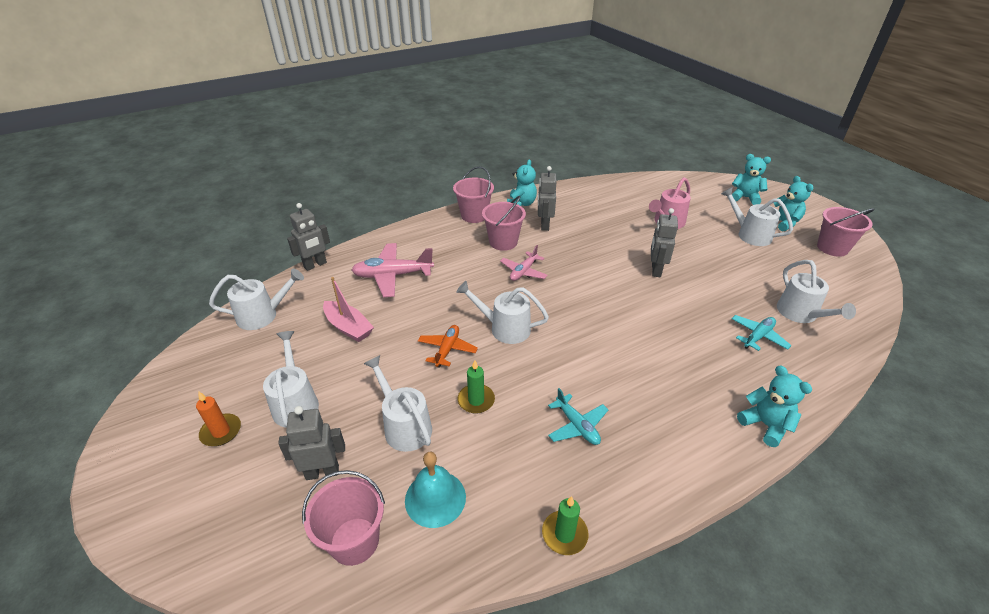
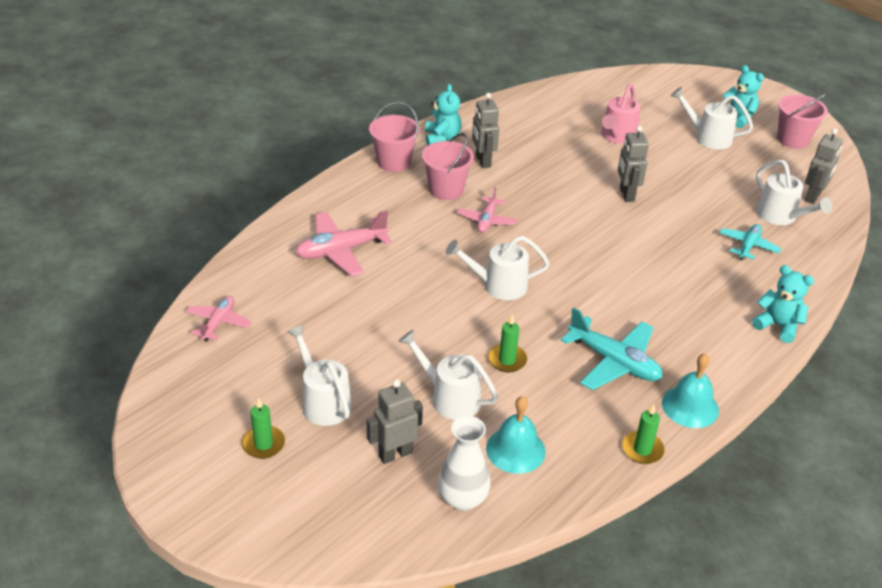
camera: 20 degrees left, 0 degrees up
orange candle [196,391,241,446] -> green candle [242,397,285,459]
white watering can [209,268,304,330] -> pink plane [186,296,252,342]
grey robot [287,203,330,271] -> grey robot moved to [805,128,843,204]
pink bucket [302,470,385,566] -> white vase [438,416,491,511]
pink boat [323,277,374,342] -> none
orange plane [418,325,478,368] -> none
turquoise plane [548,388,608,445] -> turquoise plane [561,307,663,390], size x1.64
turquoise teddy bear [732,154,771,205] -> none
none -> turquoise bell [662,353,719,428]

